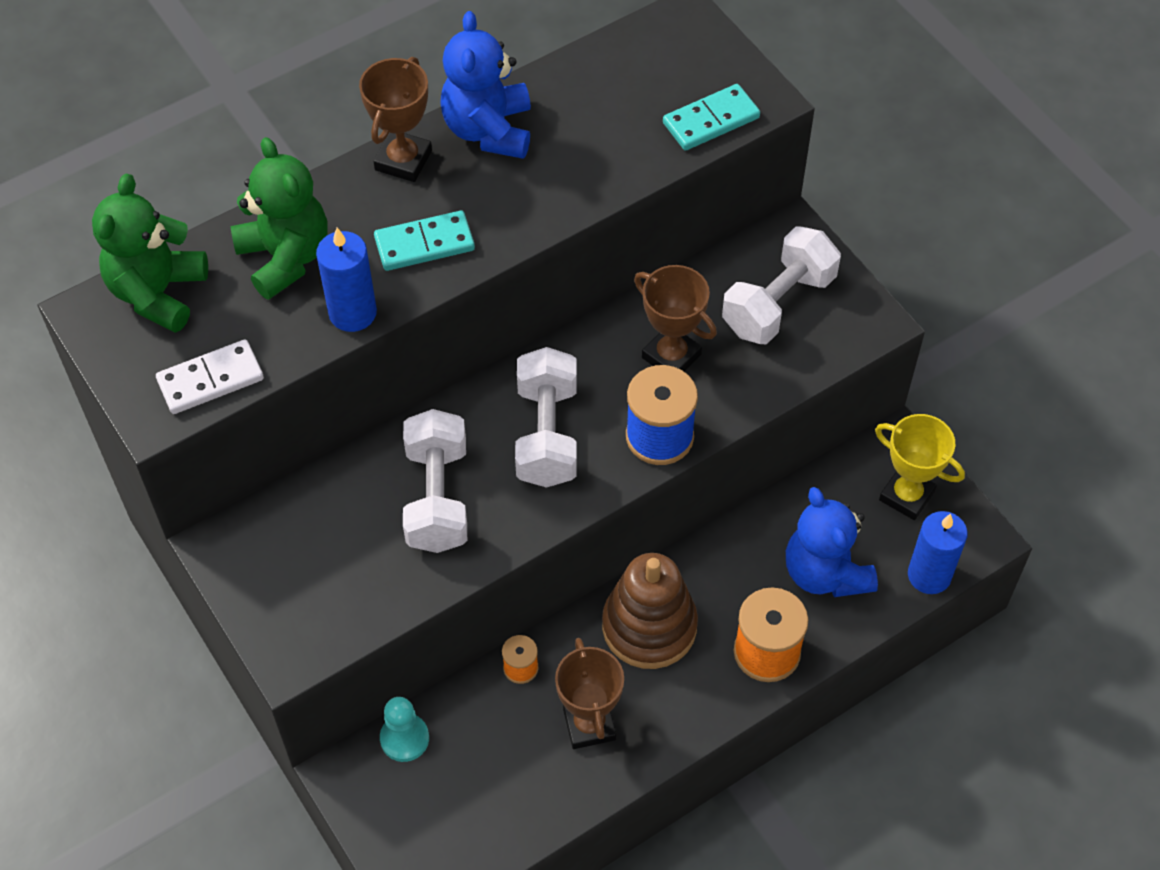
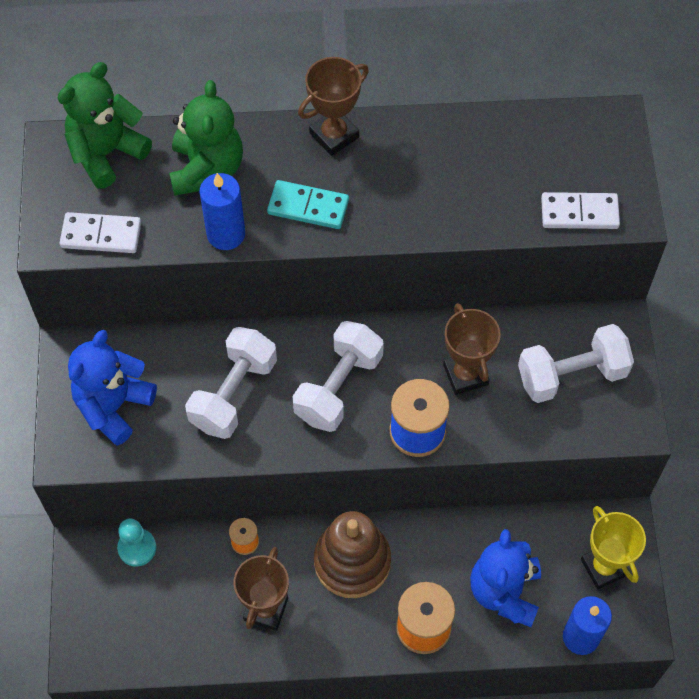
camera: 30 degrees right, 5 degrees up
blue teddy bear [440,11,531,159] -> blue teddy bear moved to [68,330,157,446]
turquoise domino [663,84,760,151] -> white domino [541,192,620,229]

